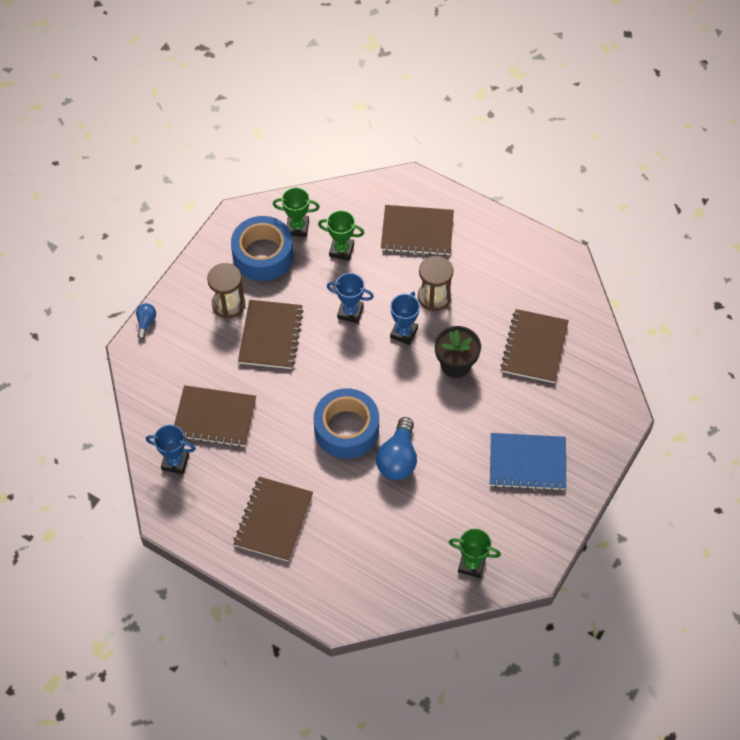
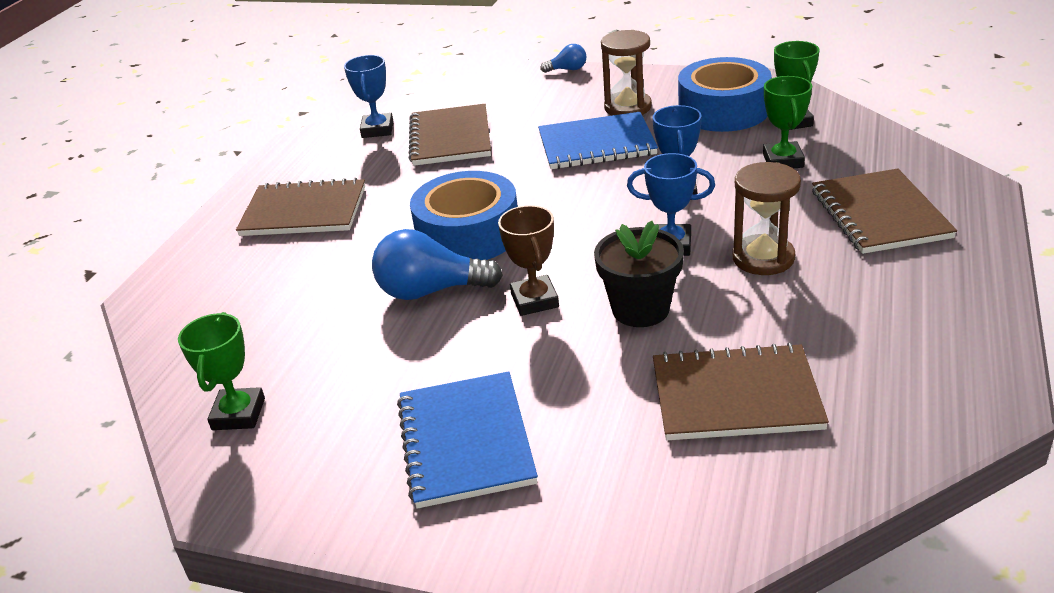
camera: 80 degrees right, 25 degrees down
brown notebook [238,300,304,369] -> blue notebook [538,112,658,169]
none -> brown trophy [498,205,559,316]

